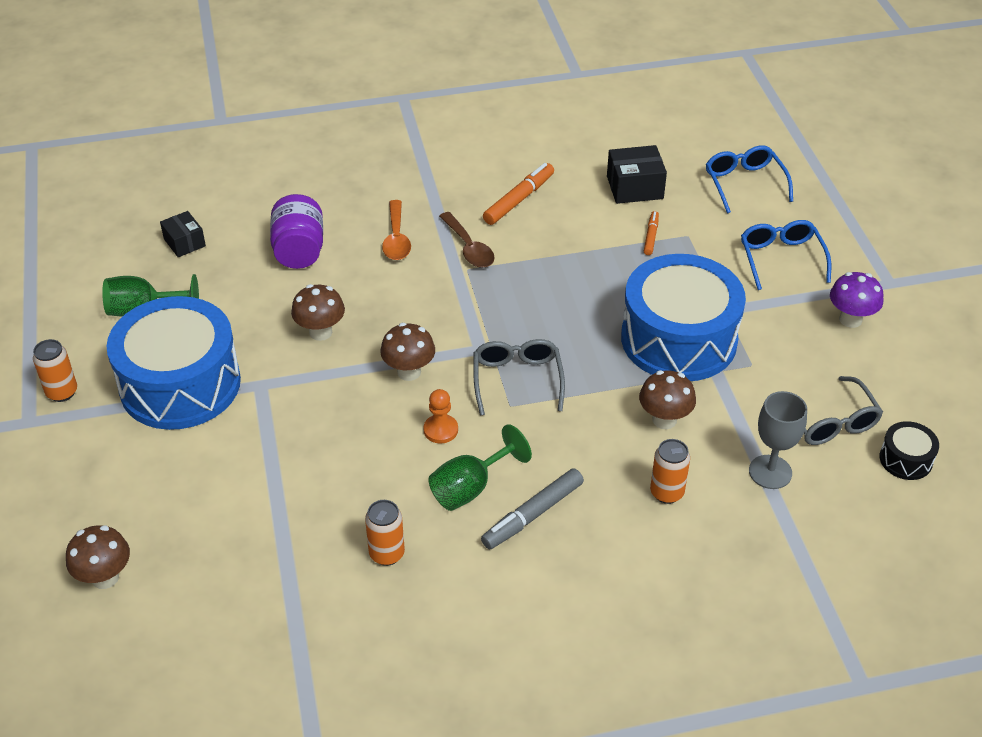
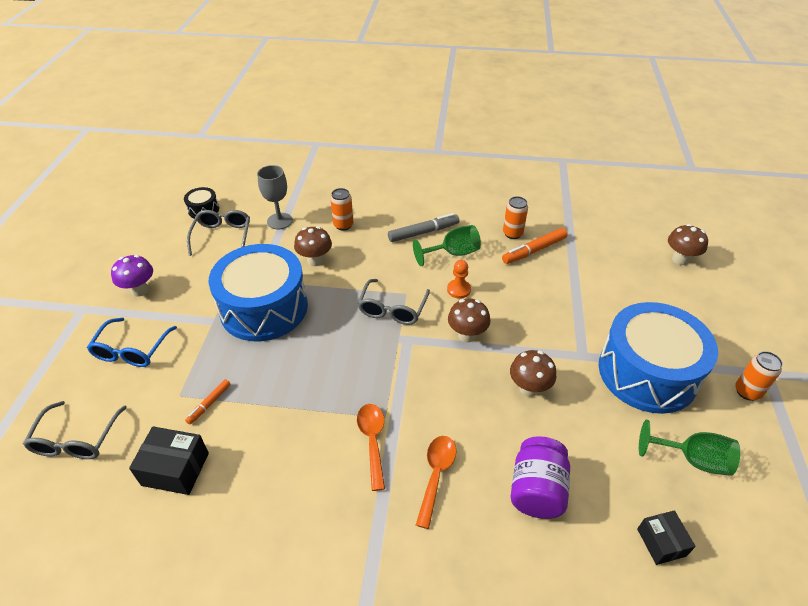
camera: 160 degrees left, 0 degrees up
brown spoon [439,212,495,268] -> orange spoon [357,404,385,491]
orange marker [483,163,554,225] -> orange marker moved to [502,228,568,264]
blue glasses [706,145,793,213] -> grey glasses [23,401,127,459]

